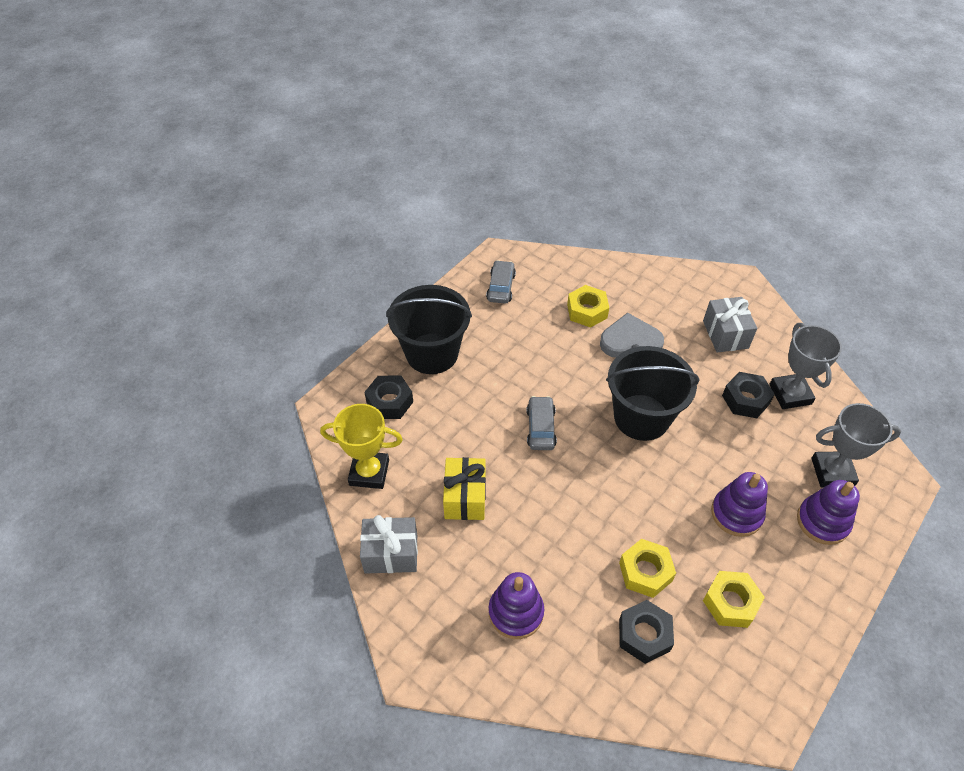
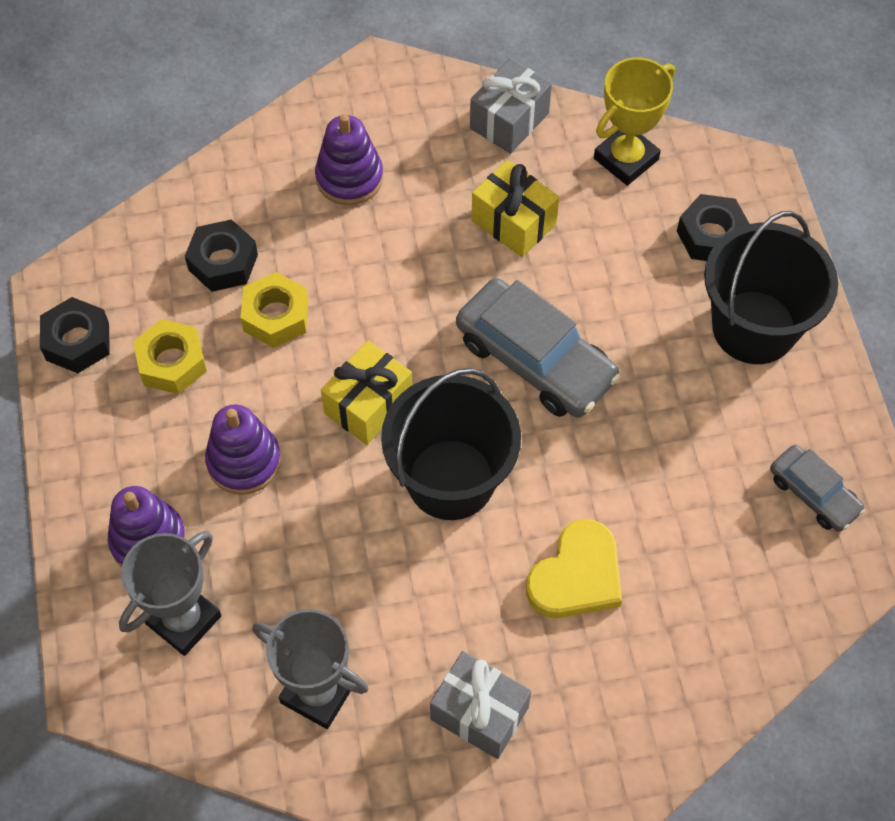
camera: 130 degrees right, 10 degrees up
grey car [526,396,557,450] -> grey car [456,278,621,417], size x1.80
yellow nut [567,285,609,328] -> none
grey heart [600,313,664,358] -> yellow heart [526,519,622,618]
black nut [722,372,775,418] -> black nut moved to [40,297,110,373]
none -> yellow gift [321,341,412,445]

